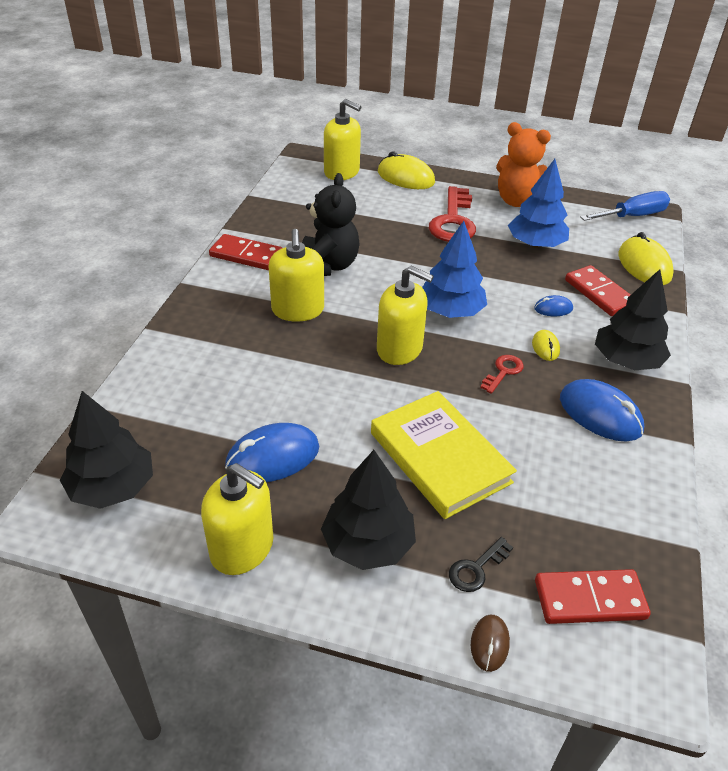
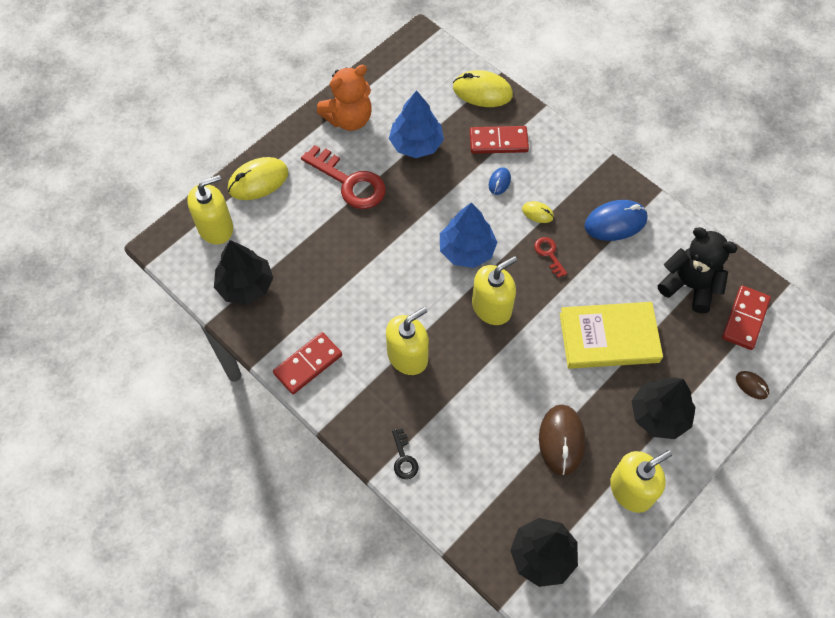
camera: 60 degrees left, 20 degrees up
blue mouse [225,423,319,482] -> brown mouse [539,404,586,476]
yellow soap dispenser [269,229,324,322] -> yellow soap dispenser turned 60 degrees counterclockwise [386,307,429,375]
black teddy bear [302,173,359,276] -> black teddy bear moved to [658,227,738,313]
black key [449,537,513,592] -> black key moved to [392,428,418,479]
blue screwdriver [580,191,670,221] -> none
black tree [595,269,671,370] -> black tree moved to [214,240,273,305]

